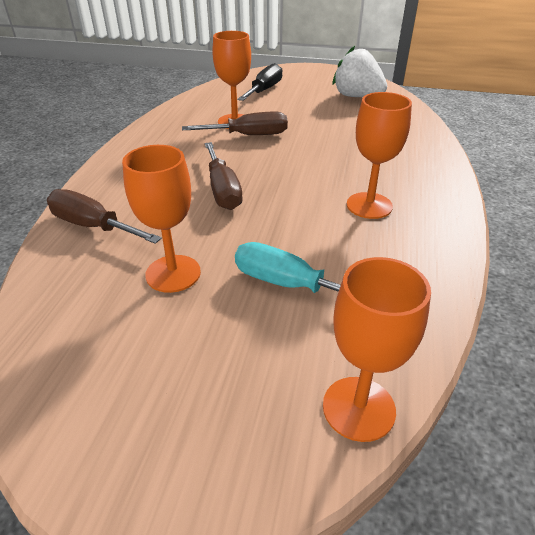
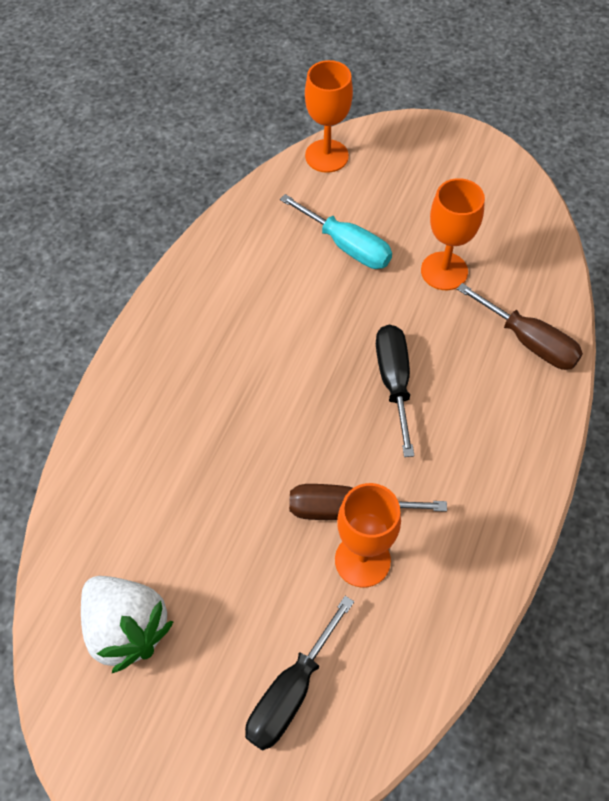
camera: 170 degrees left, 20 degrees up
brown screwdriver [205,142,242,210] -> black screwdriver [376,325,414,457]
orange goblet [347,92,412,219] -> none

